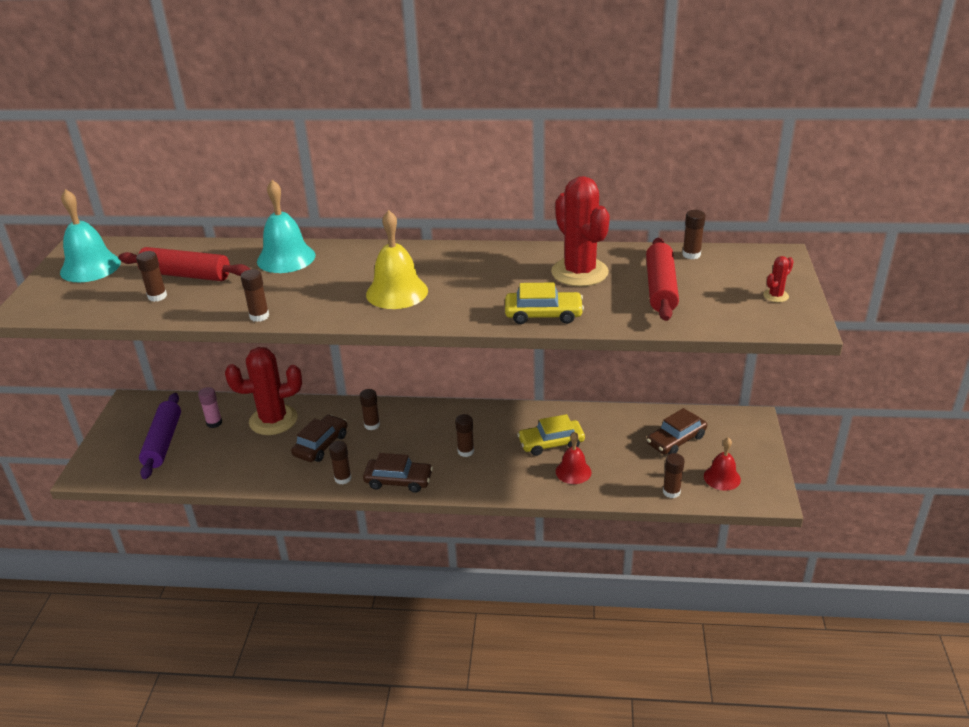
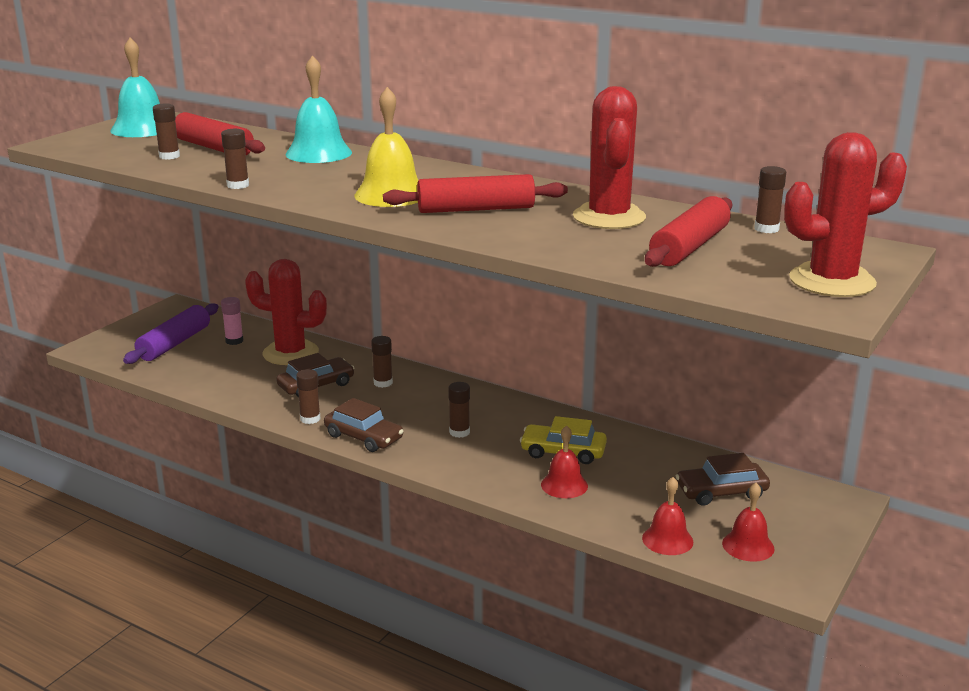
camera: 25 degrees right, 10 degrees down
yellow car [505,282,584,324] -> none
brown glue stick [663,453,685,498] -> red bell [642,477,693,555]
red cactus [763,256,794,302] -> red cactus [784,132,907,297], size x2.41
none -> red rolling pin [383,174,568,213]

